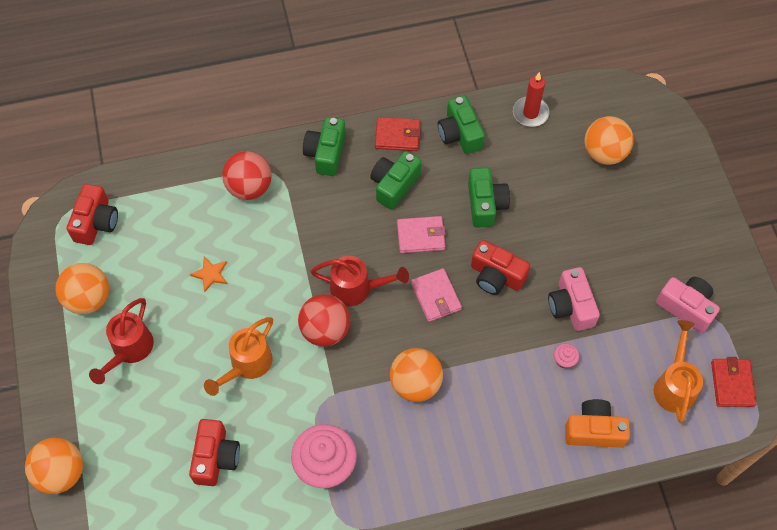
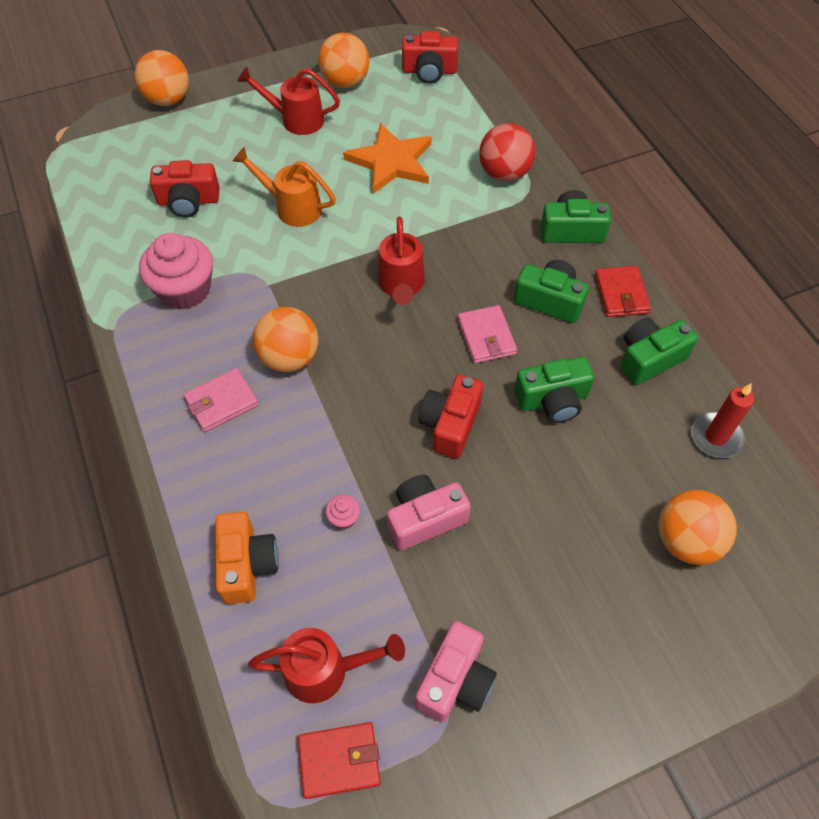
camera: 80 degrees right, 5 degrees down
orange star [190,257,227,292] -> orange star [343,123,432,194], size x2.19
red ball [298,294,350,347] -> none
pink wallet [411,268,462,322] -> pink wallet moved to [184,368,259,432]
orange watering can [654,320,703,422] -> red watering can [248,628,405,703]

